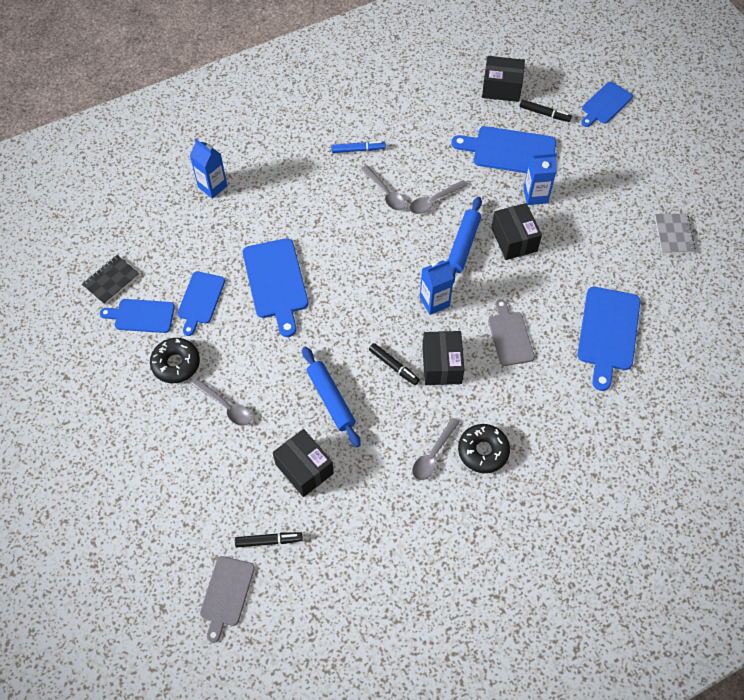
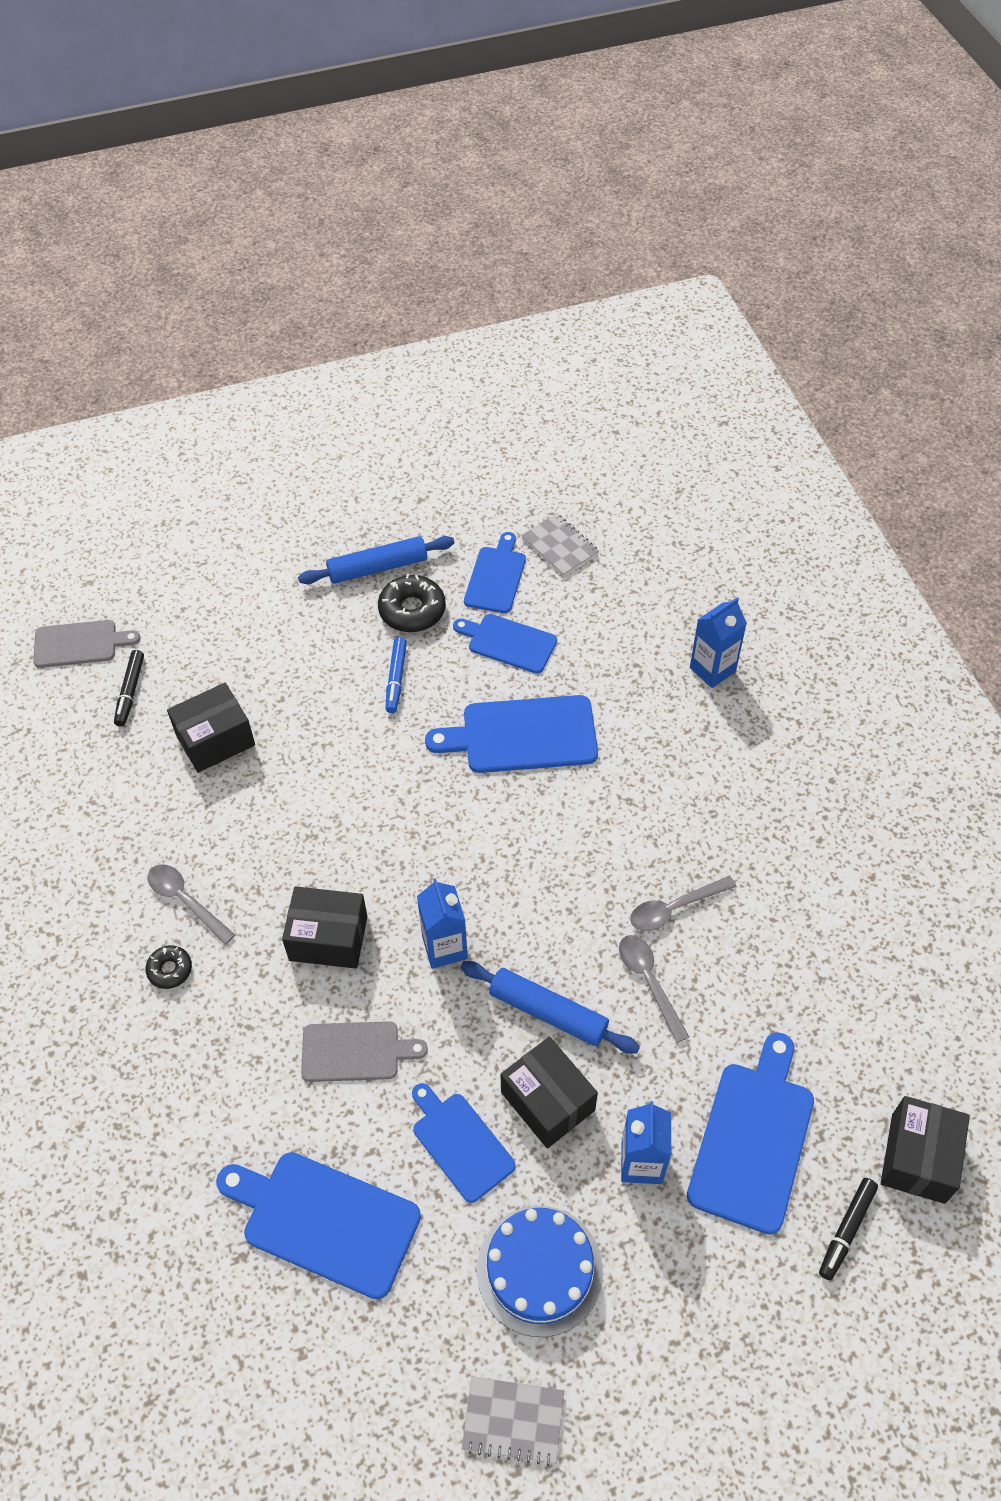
camera: 100 degrees right, 5 degrees down
black notebook [82,255,139,305] -> grey notebook [521,513,599,577]
grey spoon [192,378,252,426] -> none
grey cutting board [200,556,255,643] -> grey cutting board turned 150 degrees clockwise [33,620,141,668]
blue rolling pin [302,347,361,447] -> blue rolling pin moved to [298,536,455,584]
blue marker [331,141,386,153] -> blue marker moved to [385,637,407,713]
black marker [369,343,420,385] -> none
black donut [458,424,510,473] -> black donut [145,945,192,989], size x0.58
black box [491,203,542,260] -> black box turned 60 degrees clockwise [501,1036,598,1149]
blue cutting board [581,81,633,127] -> blue cutting board moved to [412,1083,516,1203]
none -> blue cake [477,1206,603,1337]

